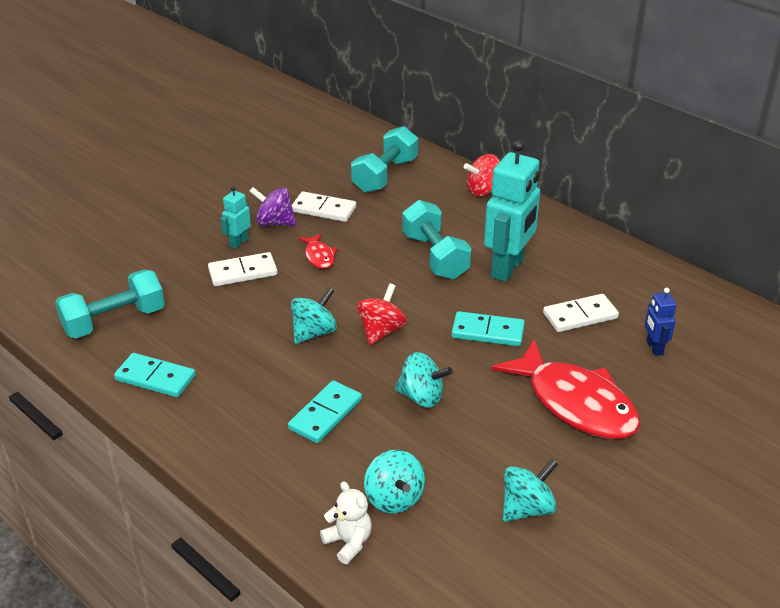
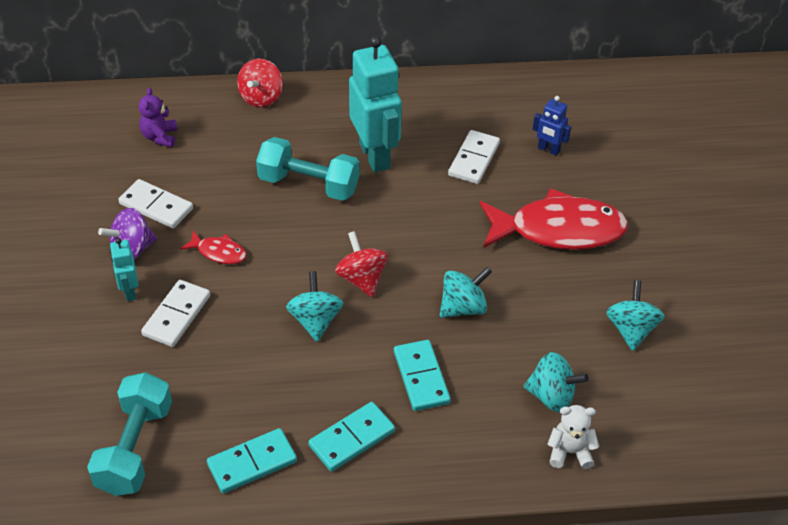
camera: 50 degrees left, 10 degrees up
white domino [291,191,356,222] -> white domino turned 60 degrees clockwise [118,179,193,229]
turquoise dumbbell [351,126,418,193] -> purple teddy bear [139,88,177,147]
turquoise domino [451,311,525,346] -> turquoise domino moved to [308,402,395,472]

